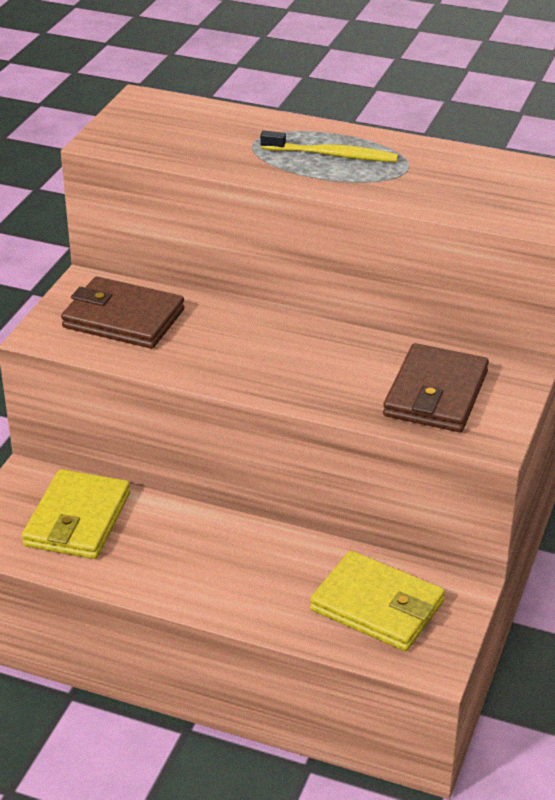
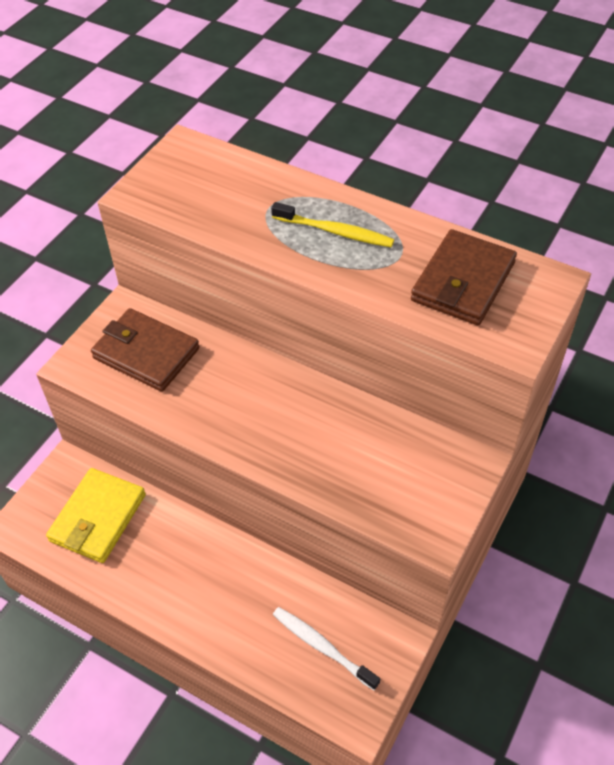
camera: 10 degrees right, 15 degrees up
yellow wallet [310,551,445,651] -> white toothbrush [273,607,380,690]
brown wallet [383,343,489,432] -> brown wallet moved to [411,229,517,325]

